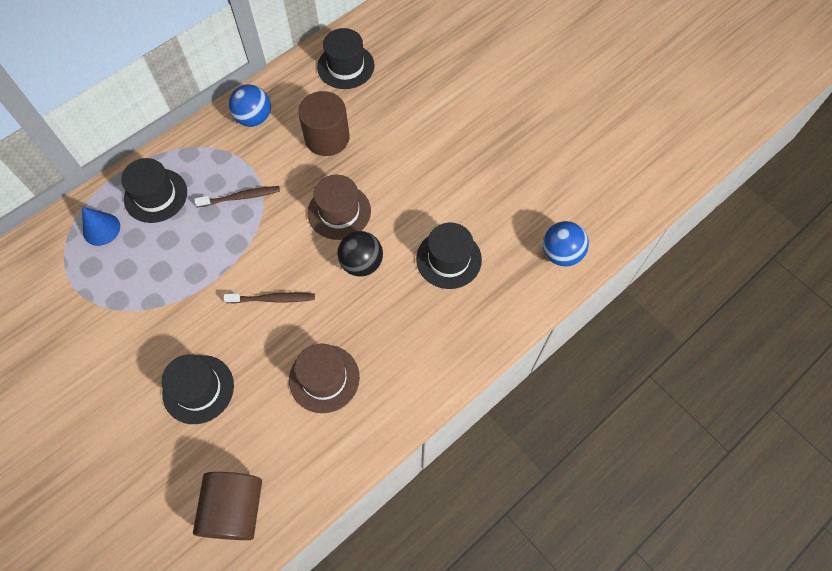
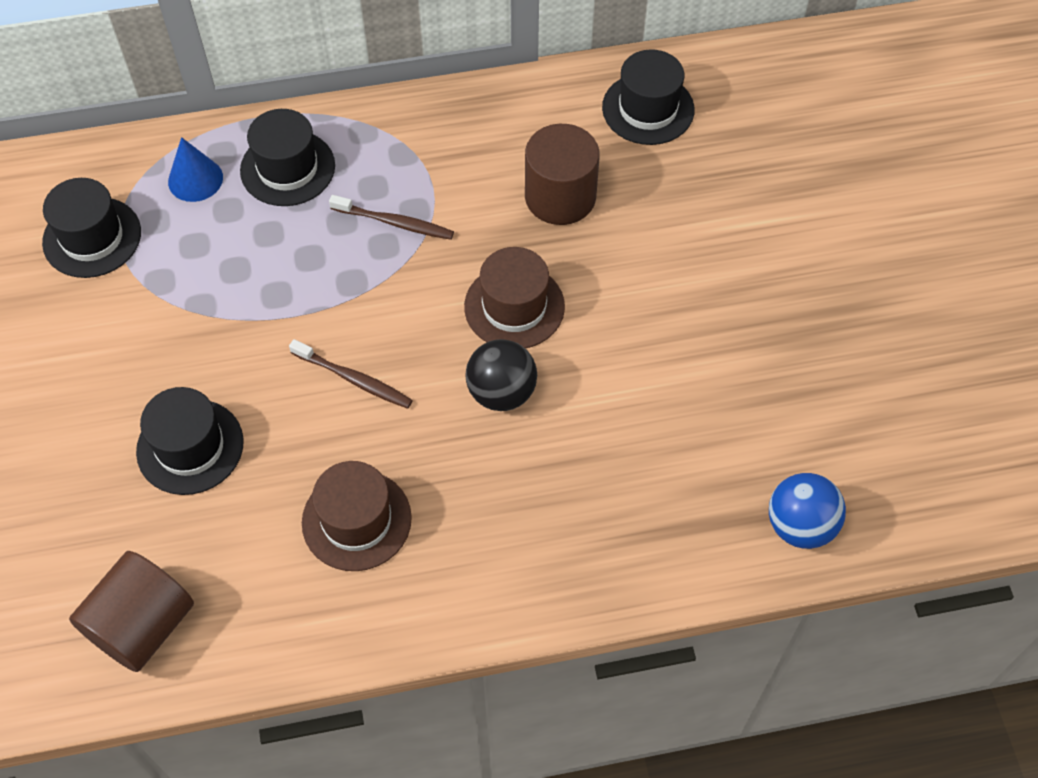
camera: 30 degrees right, 5 degrees down
blue ball [229,84,271,127] -> none
black hat [416,222,482,289] -> black hat moved to [42,178,141,278]

